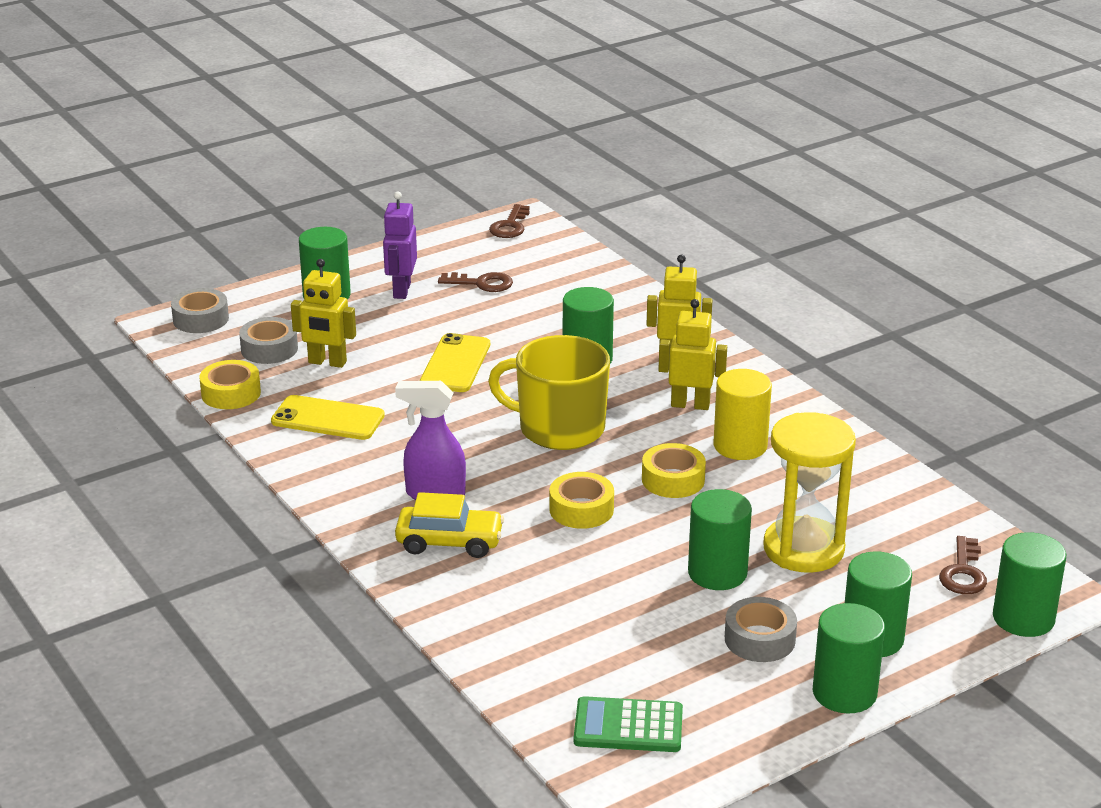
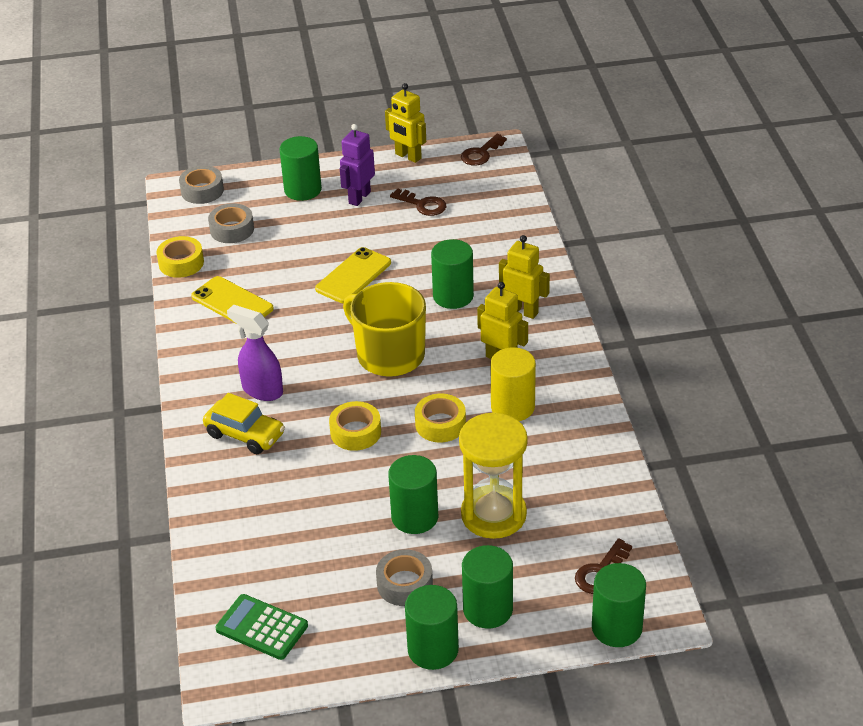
camera: 25 degrees right, 10 degrees up
yellow robot [291,259,356,368] -> yellow robot moved to [385,83,426,163]

